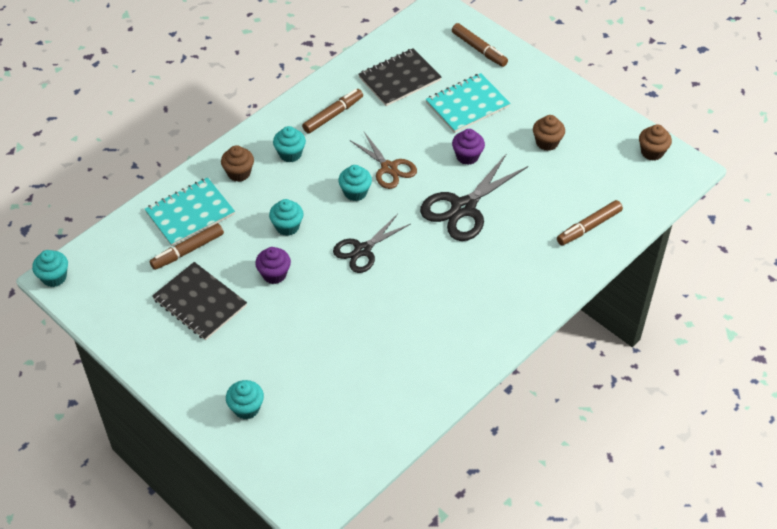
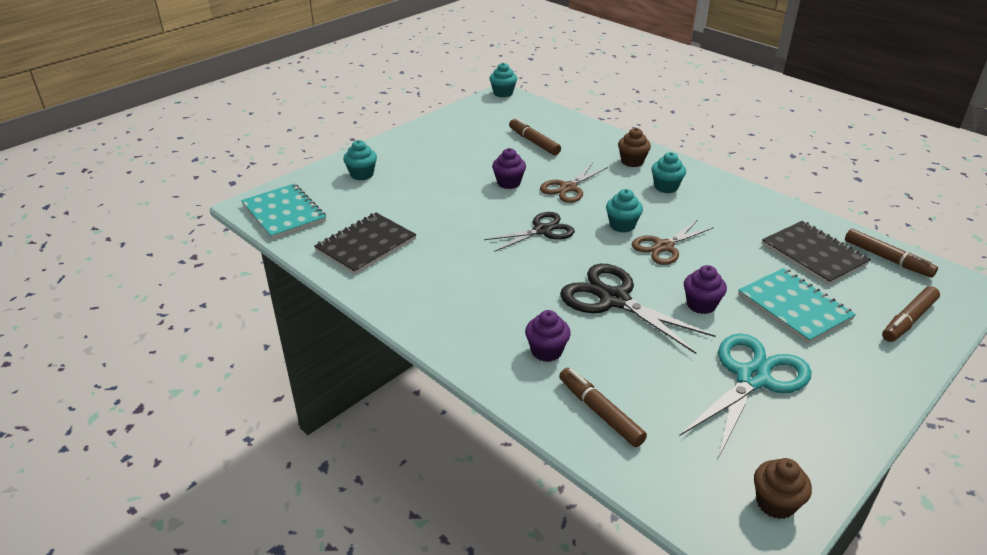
camera: 90 degrees right, 15 degrees down
turquoise notebook [145,177,235,246] -> turquoise notebook moved to [241,184,326,239]
black notebook [152,262,247,340] -> black notebook moved to [314,213,416,275]
turquoise cupcake [269,199,304,236] -> brown scissors [540,162,608,203]
brown marker [302,89,363,134] -> brown marker moved to [845,229,938,278]
black scissors [333,214,410,273] -> black scissors turned 105 degrees clockwise [484,212,575,252]
brown cupcake [533,115,565,151] -> turquoise scissors [679,334,811,459]
none -> purple cupcake [525,310,571,362]

